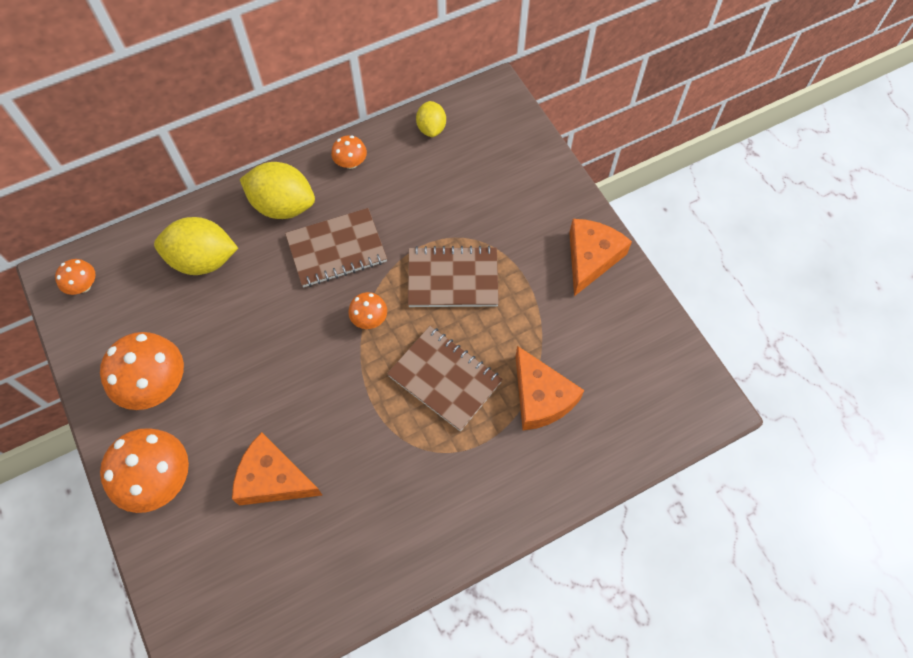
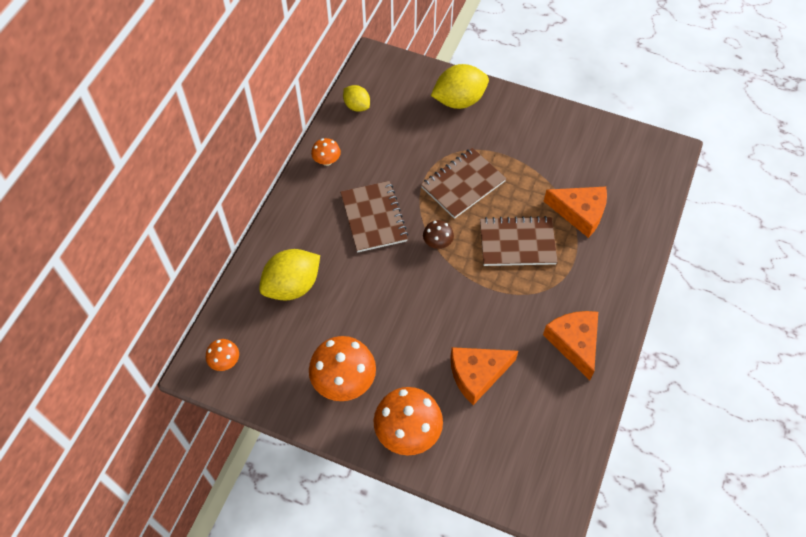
camera: 40 degrees left, 5 degrees down
yellow lemon [240,162,315,219] -> yellow lemon moved to [431,64,489,109]
brown notebook [285,208,387,287] -> brown notebook turned 45 degrees counterclockwise [340,181,408,253]
orange mushroom [349,292,387,329] -> brown mushroom [423,220,454,249]
orange cheese [569,219,632,296] -> orange cheese moved to [543,311,598,381]

